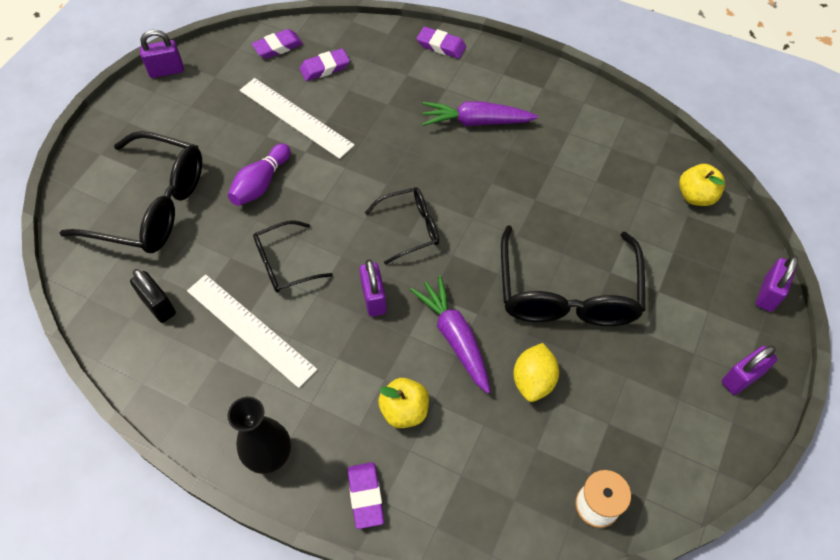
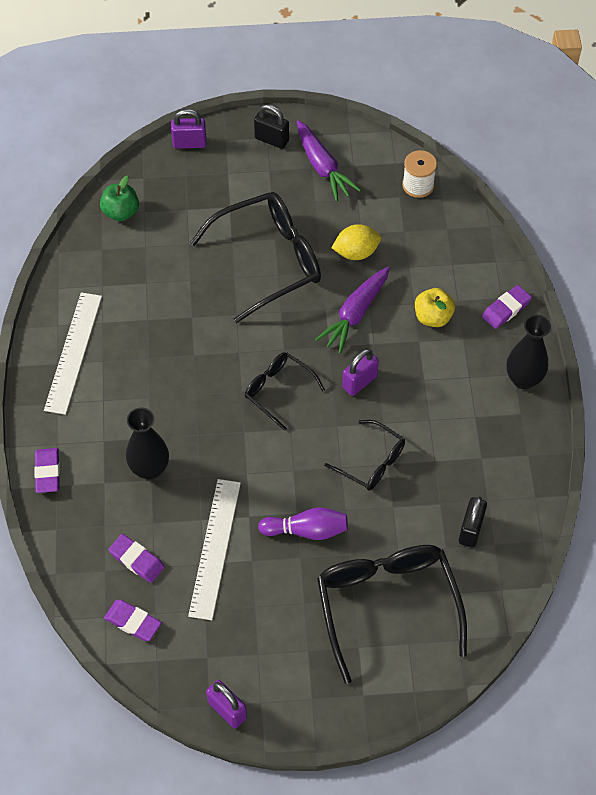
camera: 120 degrees left, 0 degrees up
white ruler [187,274,318,388] -> white ruler moved to [44,292,102,415]
purple carrot [422,101,538,126] -> purple carrot moved to [297,120,361,202]
yellow apple [679,164,725,206] -> green apple [100,176,139,221]
purple padlock [722,345,777,395] -> black padlock [254,104,289,149]
none -> black vase [126,407,169,480]

